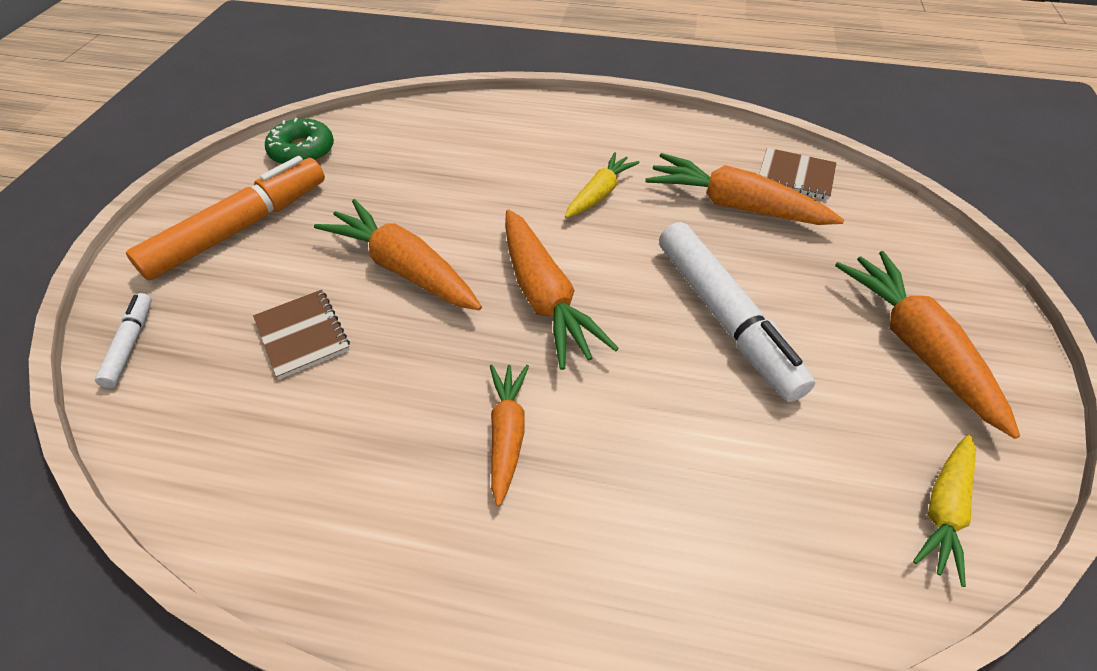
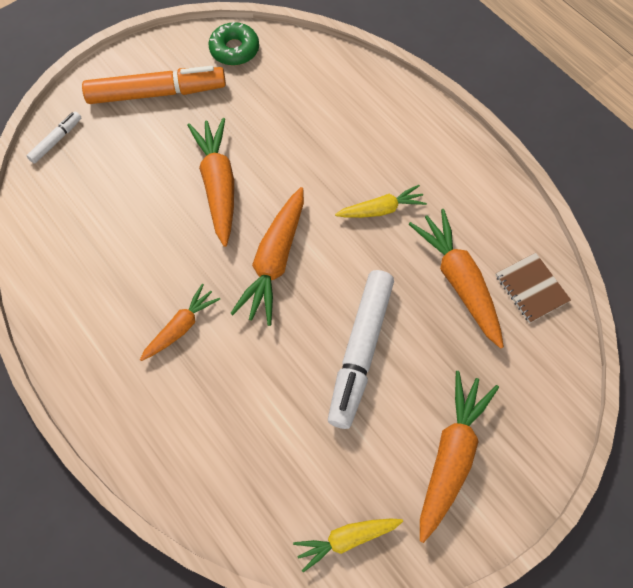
camera: 40 degrees right, 15 degrees up
brown notebook [253,290,350,379] -> none

